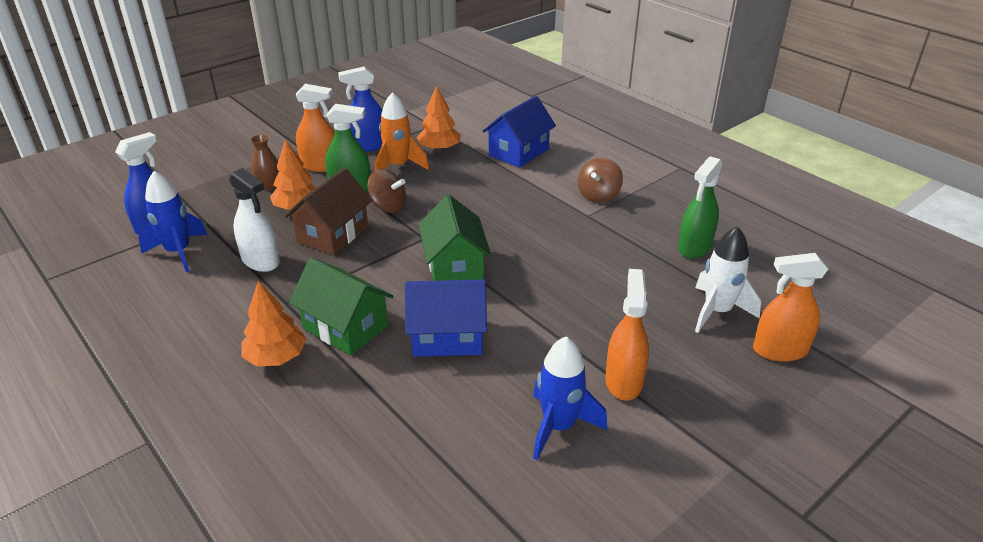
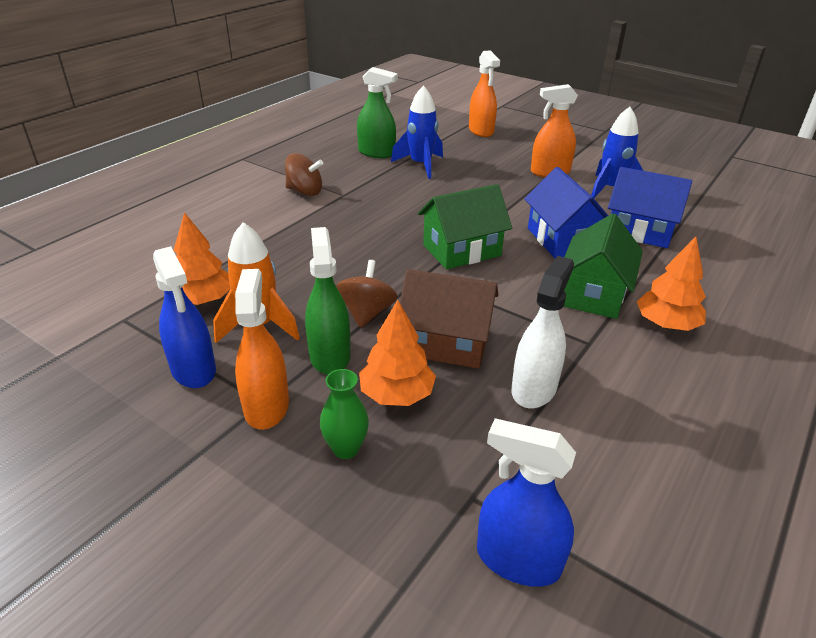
camera: 105 degrees left, 0 degrees up
blue rocket [139,171,208,272] -> blue rocket moved to [391,85,443,179]
brown vase [251,135,279,191] -> green vase [320,369,369,459]
blue house [482,96,556,168] -> blue house moved to [608,167,692,248]
white rocket [695,226,761,333] -> none

